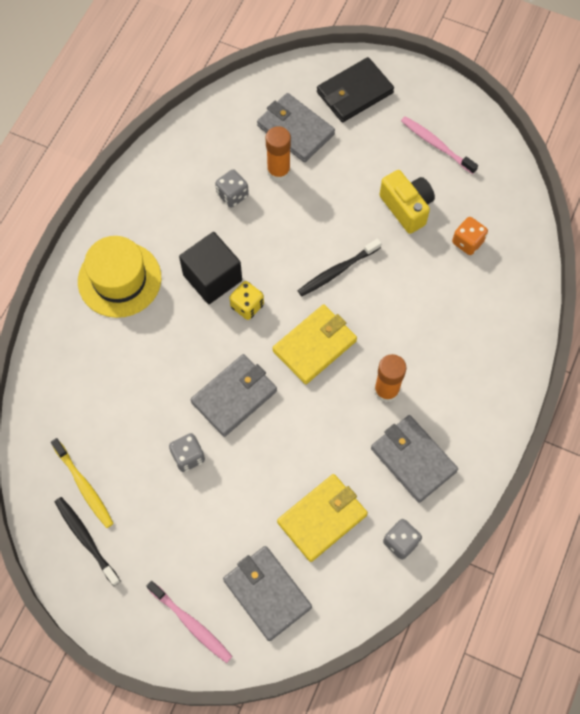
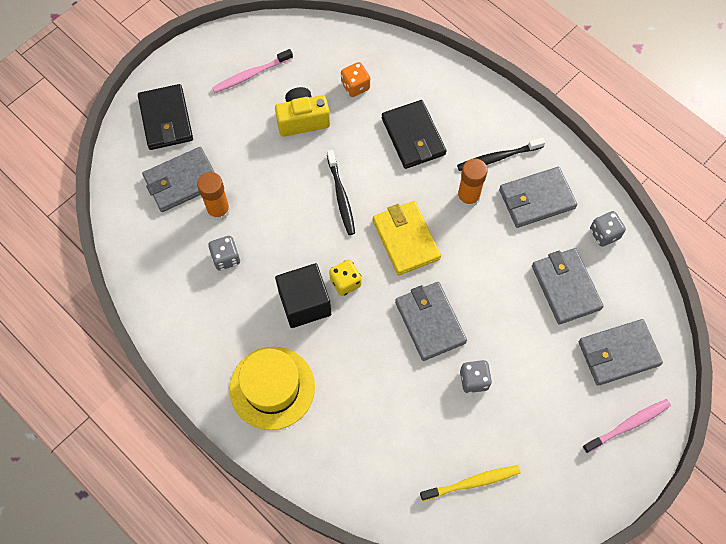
camera: 70 degrees left, 0 degrees up
black toothbrush [55,497,121,586] -> black toothbrush moved to [457,138,545,171]
yellow wallet [277,474,368,562] -> grey wallet [532,248,604,324]
none -> black wallet [382,100,446,169]

